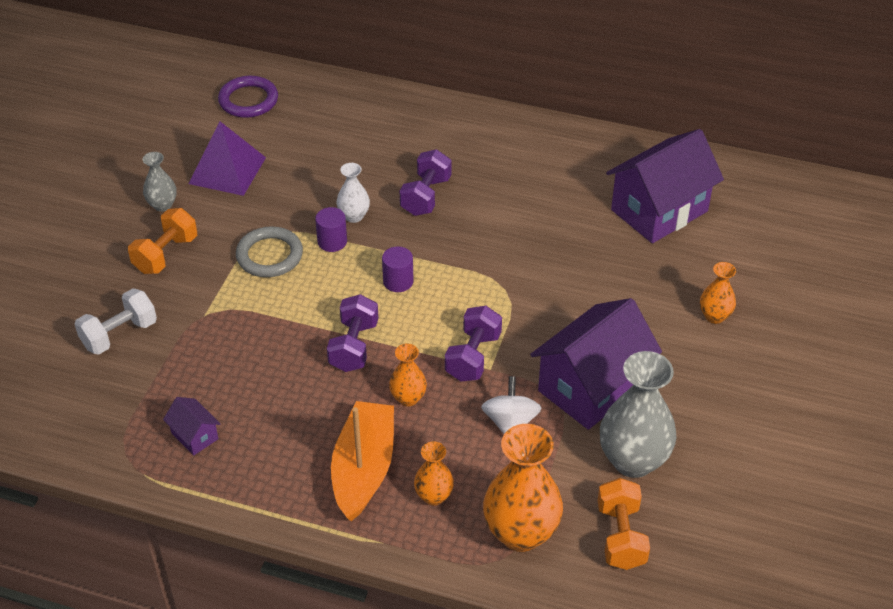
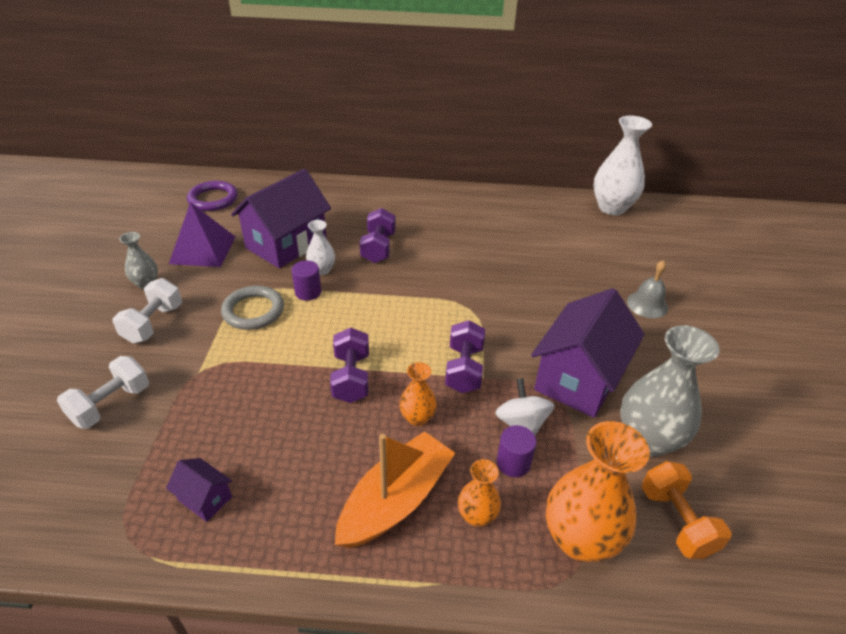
camera: 15 degrees left, 5 degrees down
orange dumbbell [128,208,197,274] -> white dumbbell [112,278,182,343]
orange boat [331,401,394,521] -> orange boat turned 45 degrees clockwise [335,431,455,548]
purple cylinder [382,246,414,292] -> purple cylinder moved to [497,425,537,477]
purple house [606,129,724,243] -> purple house moved to [231,169,331,268]
orange vase [700,262,736,324] -> grey bell [627,260,668,318]
none -> white vase [593,116,652,215]

